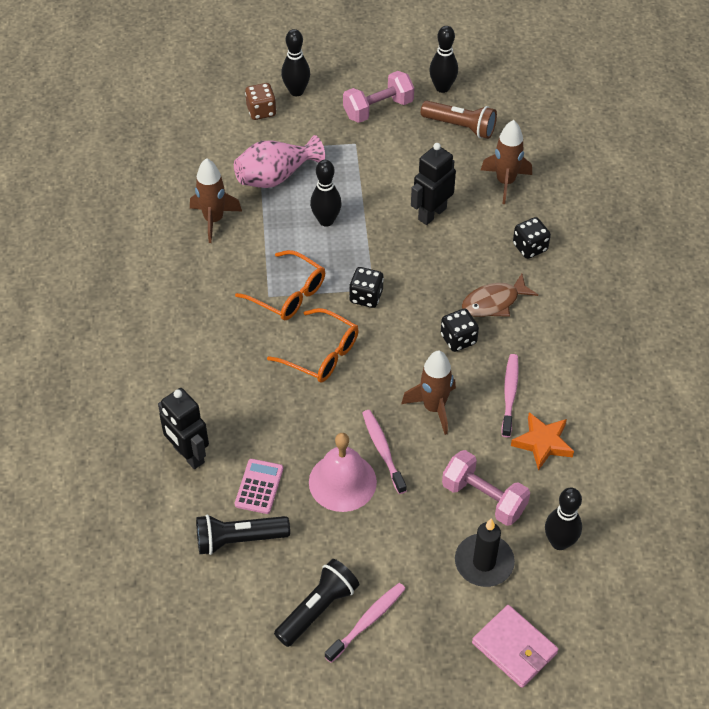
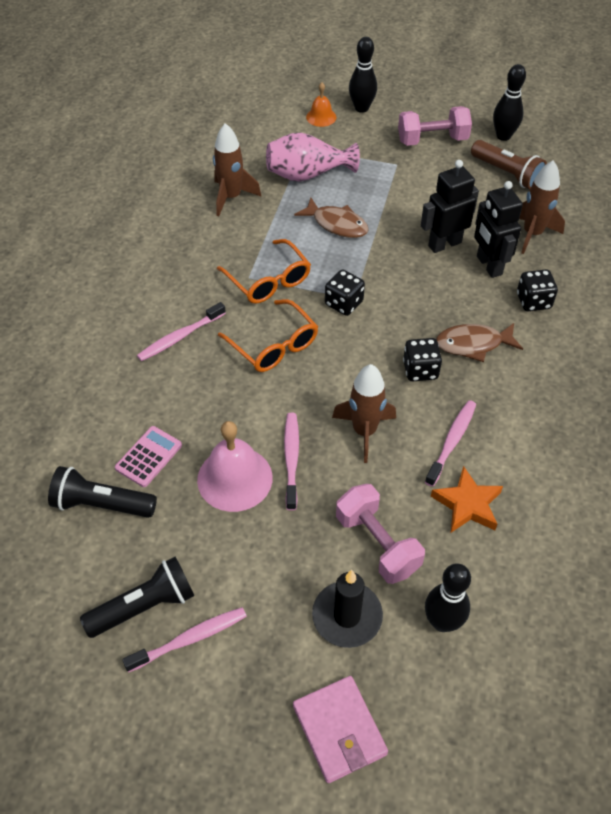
camera: 20 degrees right, 0 degrees up
black robot [158,388,209,469] -> black robot moved to [474,181,523,278]
brown dice [245,83,276,120] -> orange bell [306,82,336,127]
black bowling pin [310,160,342,227] -> brown fish [294,198,369,238]
none -> pink toothbrush [137,302,226,361]

